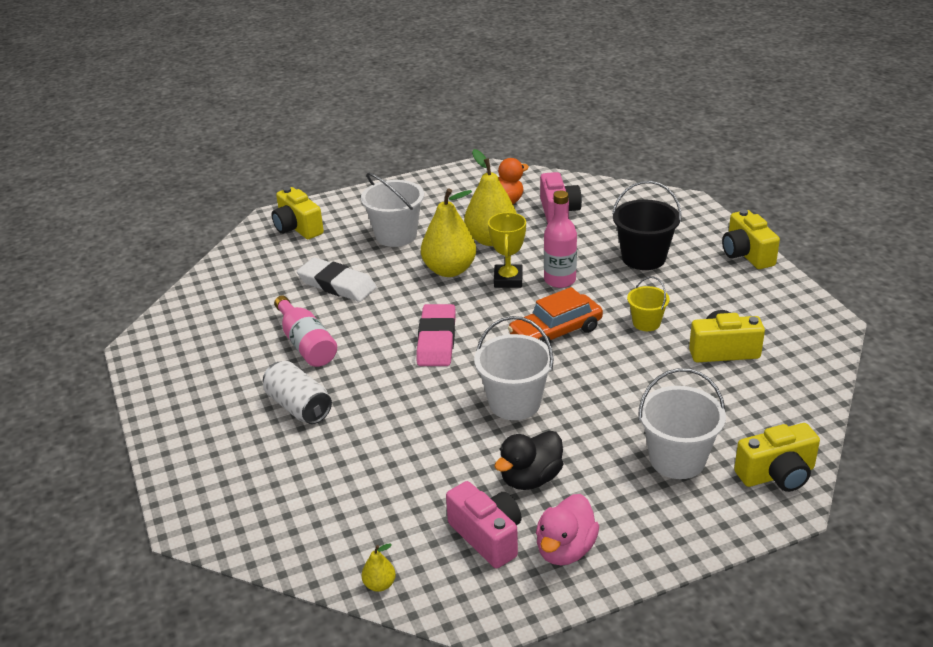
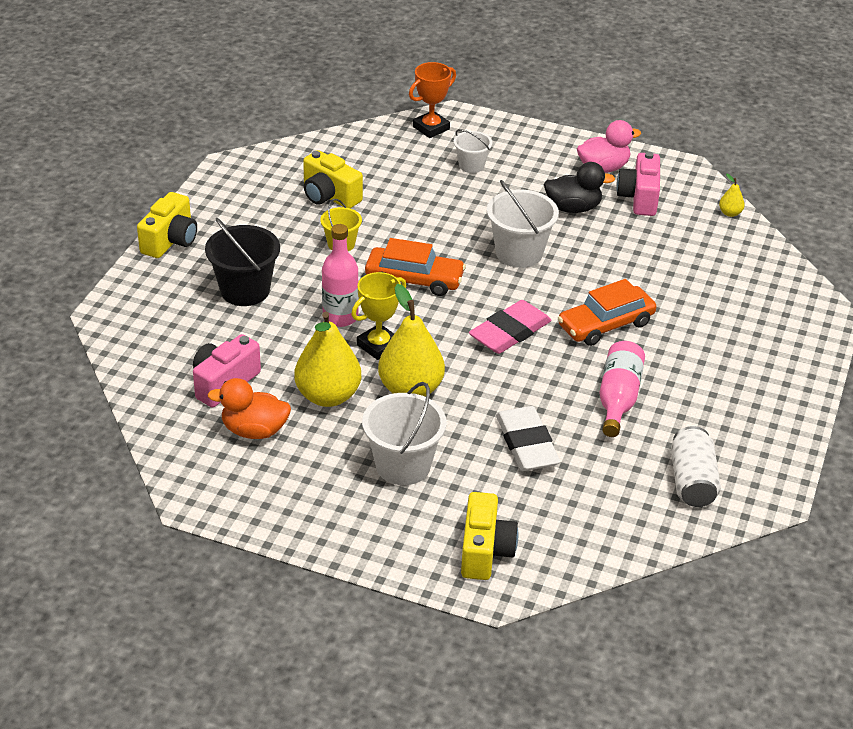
camera: 140 degrees left, 5 degrees up
white can [263,361,332,424] -> white can moved to [671,426,721,507]
white bucket [638,368,726,479] -> white bucket [454,129,492,173], size x0.58
yellow camera [734,423,820,492] -> orange trophy [409,62,456,138]
none -> orange car [558,279,657,346]

